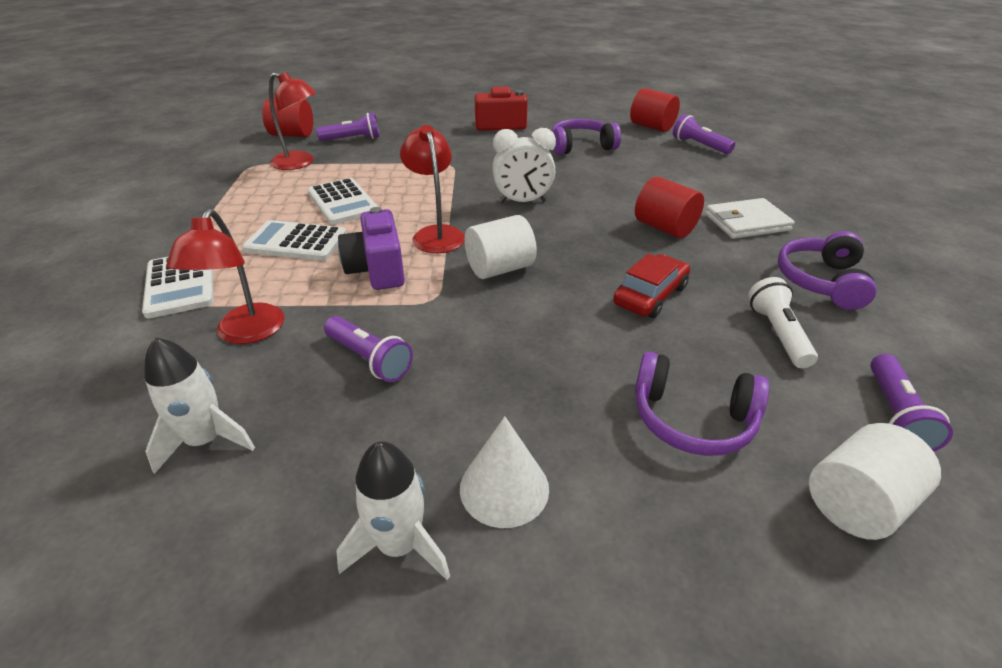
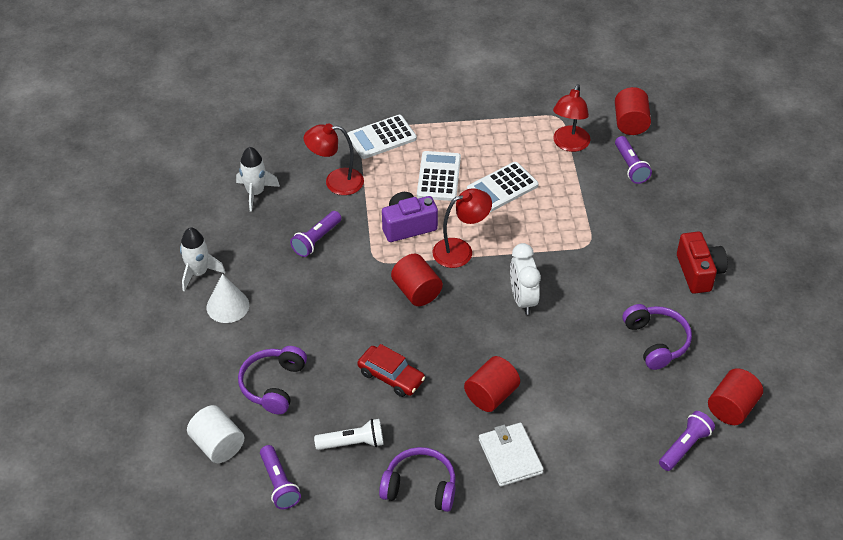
camera: 85 degrees right, 10 degrees up
white cylinder [465,215,537,279] -> red cylinder [391,254,443,306]
purple flashlight [870,354,953,451] -> purple flashlight turned 120 degrees counterclockwise [260,445,301,509]

